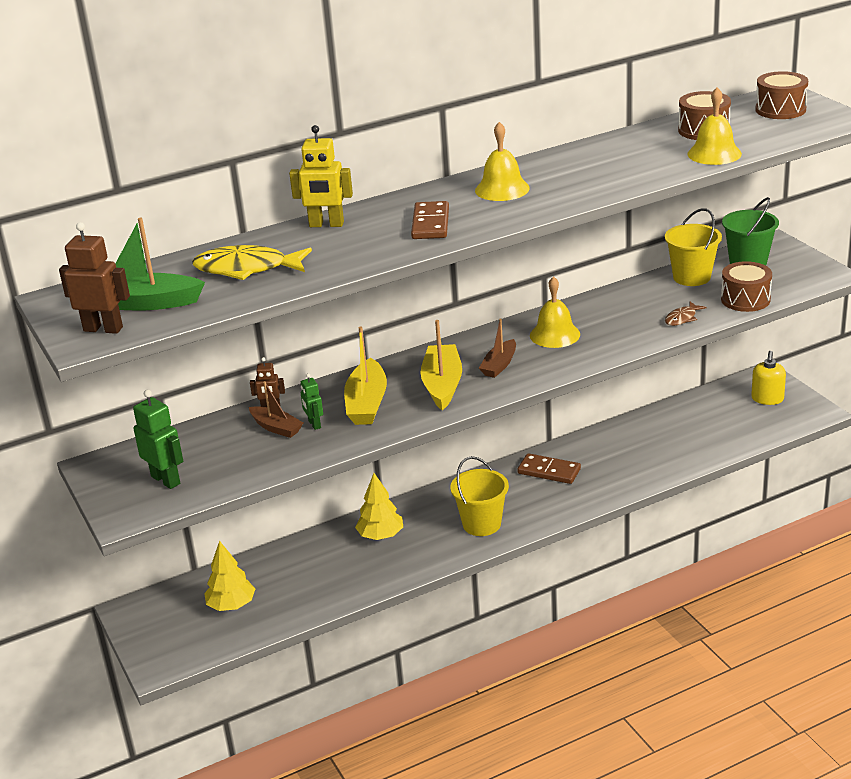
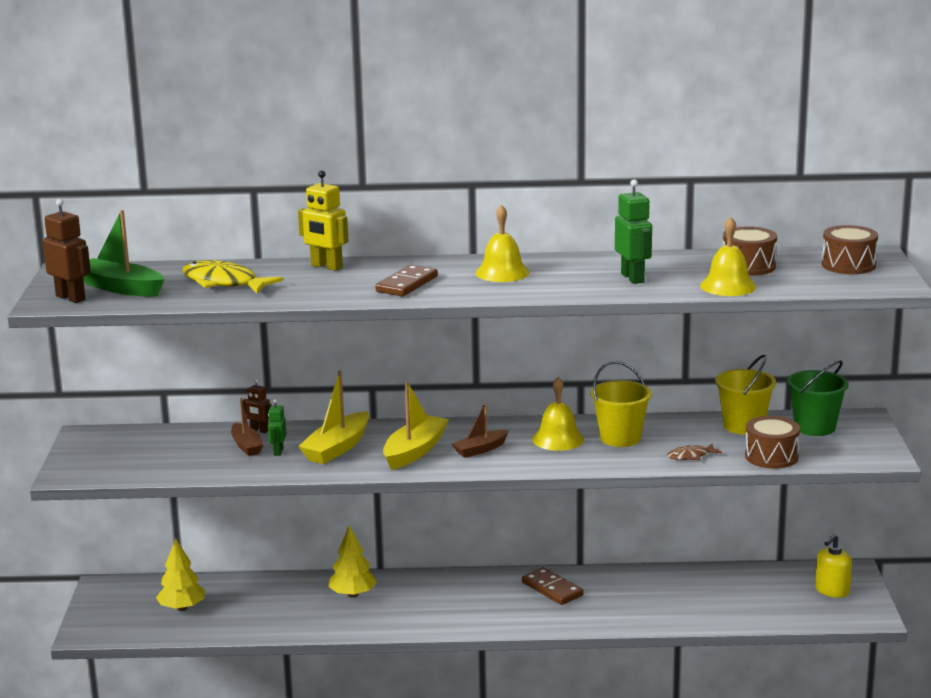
camera: 25 degrees right, 10 degrees down
green robot [133,390,183,489] -> green robot moved to [615,179,652,284]
yellow bucket [450,456,509,536] -> yellow bucket moved to [590,361,652,447]

